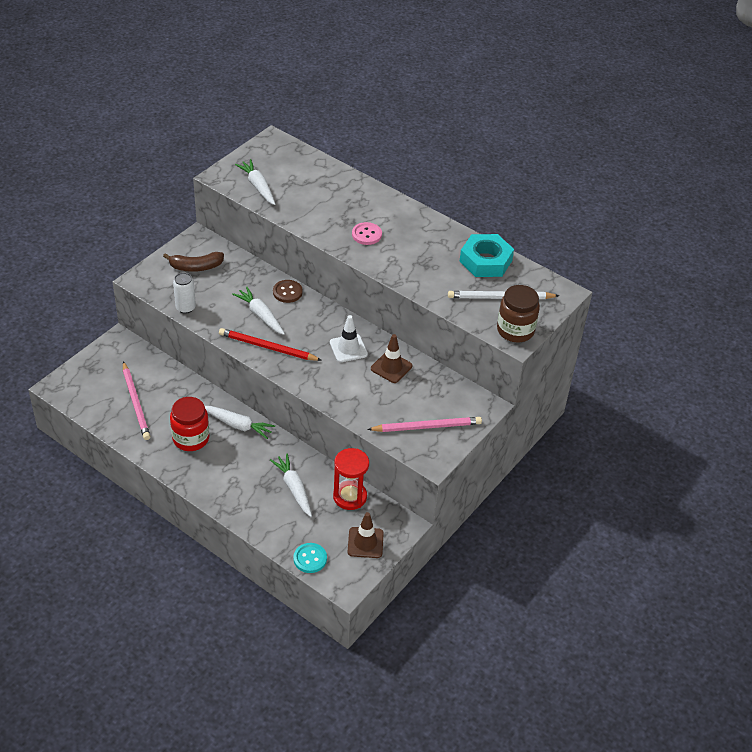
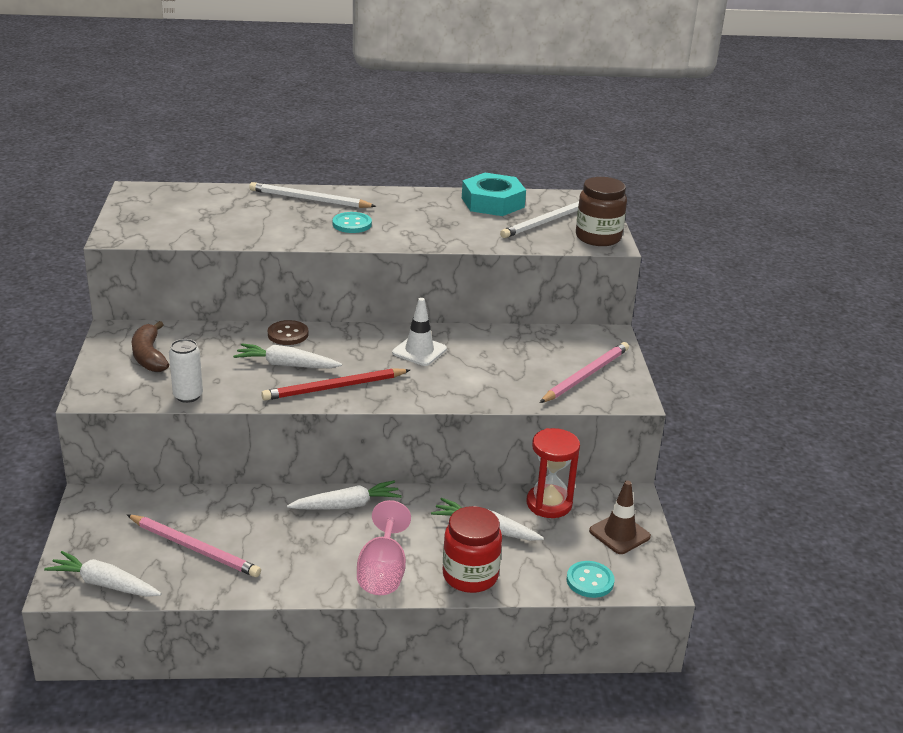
camera: 40 degrees left, 15 degrees down
brown banana [163,252,224,272] -> brown banana turned 120 degrees clockwise [132,321,169,372]
red jar [170,397,209,451] -> red jar moved to [443,506,502,593]
white carrot [235,159,275,205] -> white carrot moved to [44,551,162,597]
pink button [352,222,382,245] -> turquoise button [332,212,372,233]
brown traffic cone [371,334,413,383] -> none
none -> white pencil [249,182,377,208]
none -> pink goblet [357,500,411,595]

